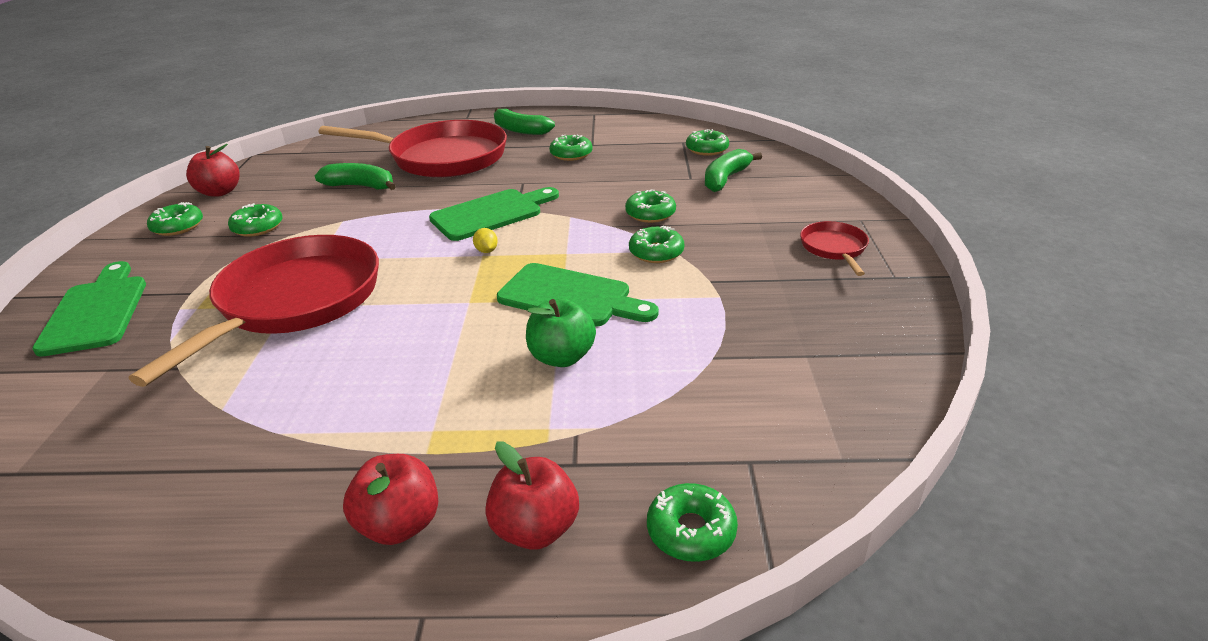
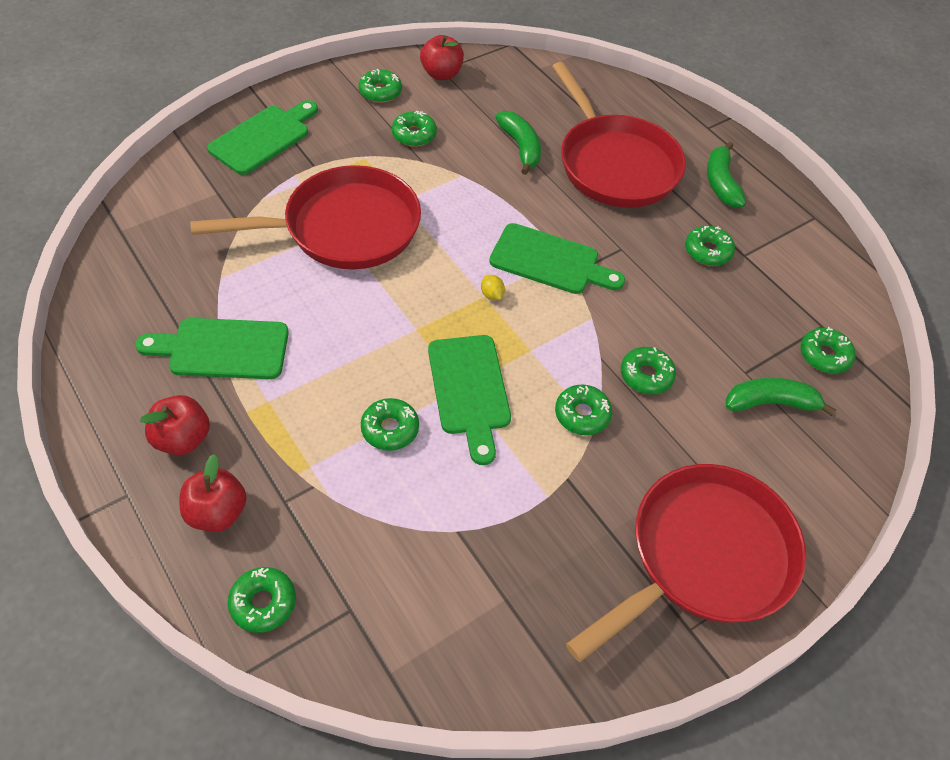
camera: 50 degrees right, 20 degrees up
yellow lemon [473,228,498,253] -> yellow lemon turned 60 degrees counterclockwise [481,275,505,300]
green apple [526,299,596,367] -> green donut [361,398,419,451]
red pan [800,221,869,276] -> red pan [566,464,806,662], size x2.26
none -> green cutting board [135,318,289,379]

